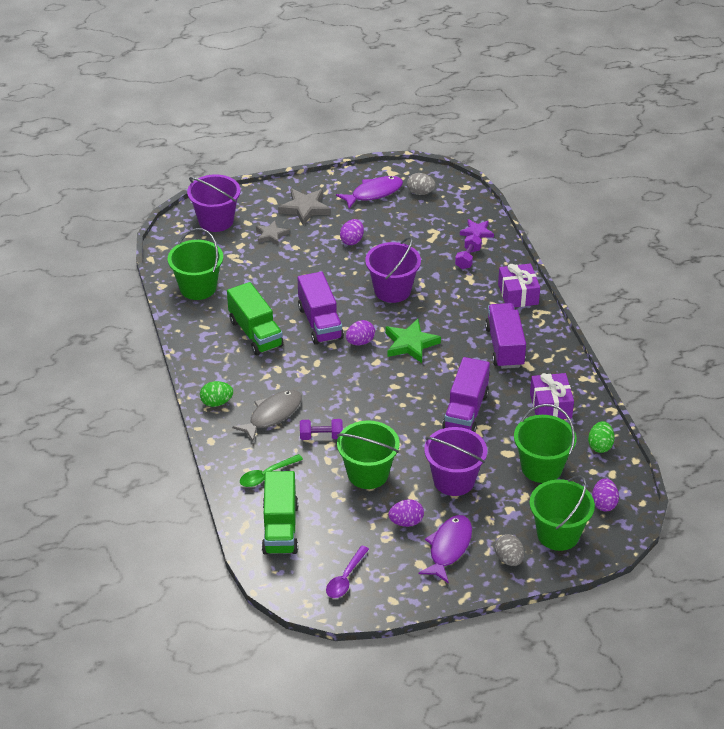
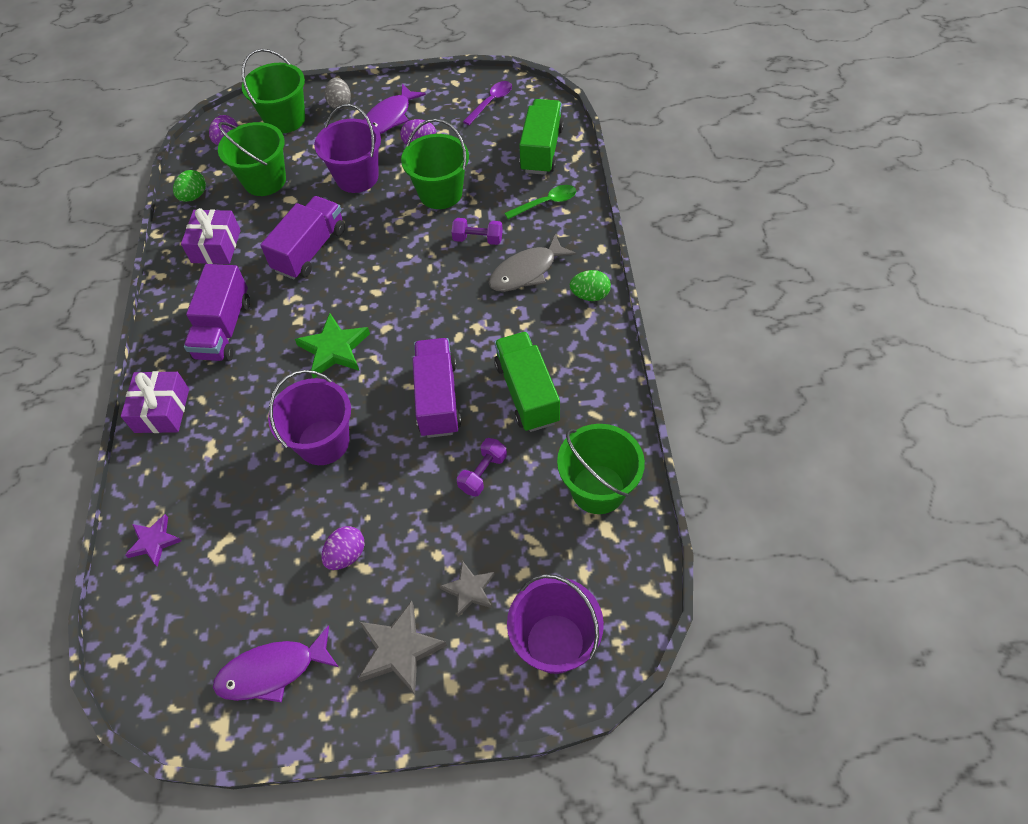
camera: 165 degrees left, 15 degrees up
purple egg [346,320,375,345] -> none
grey egg [407,173,436,195] -> none
purple dumbbell [455,234,482,269] -> purple dumbbell moved to [457,438,507,497]

